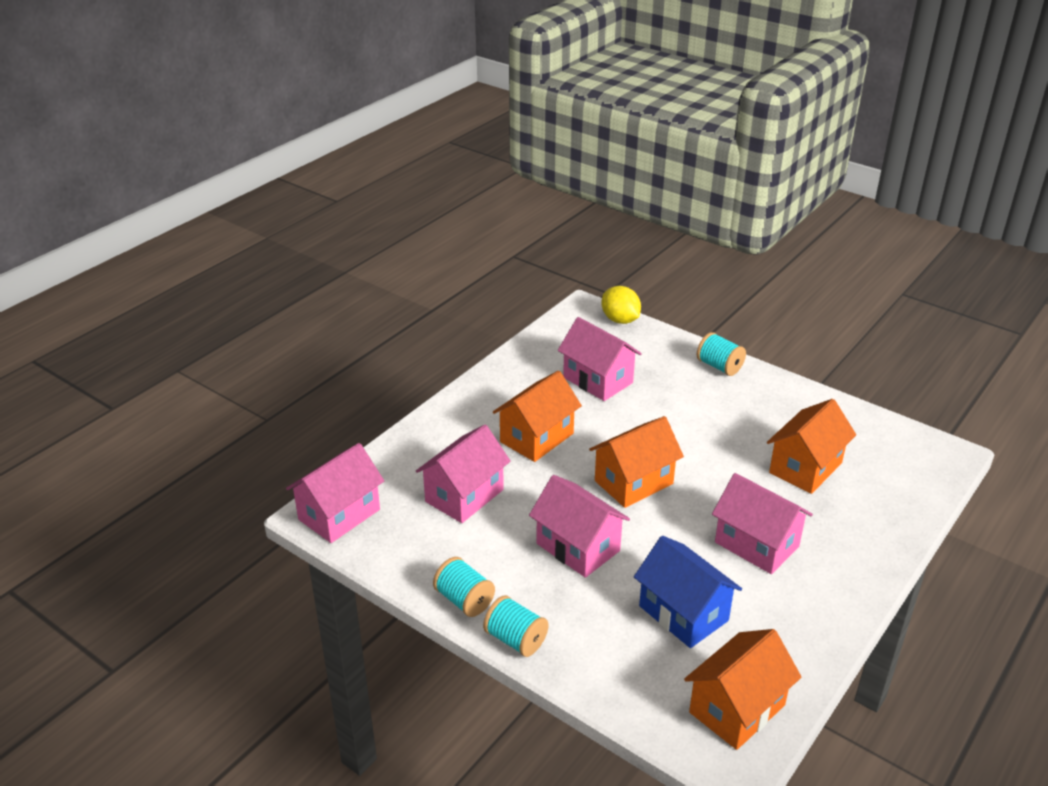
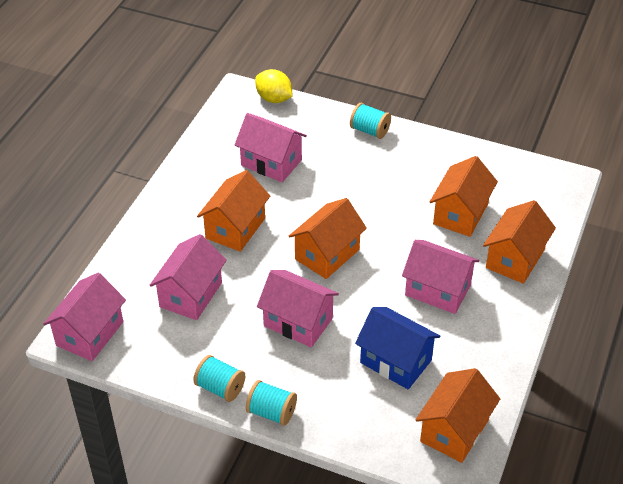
camera: 15 degrees left, 10 degrees up
none -> orange house [483,200,556,284]

